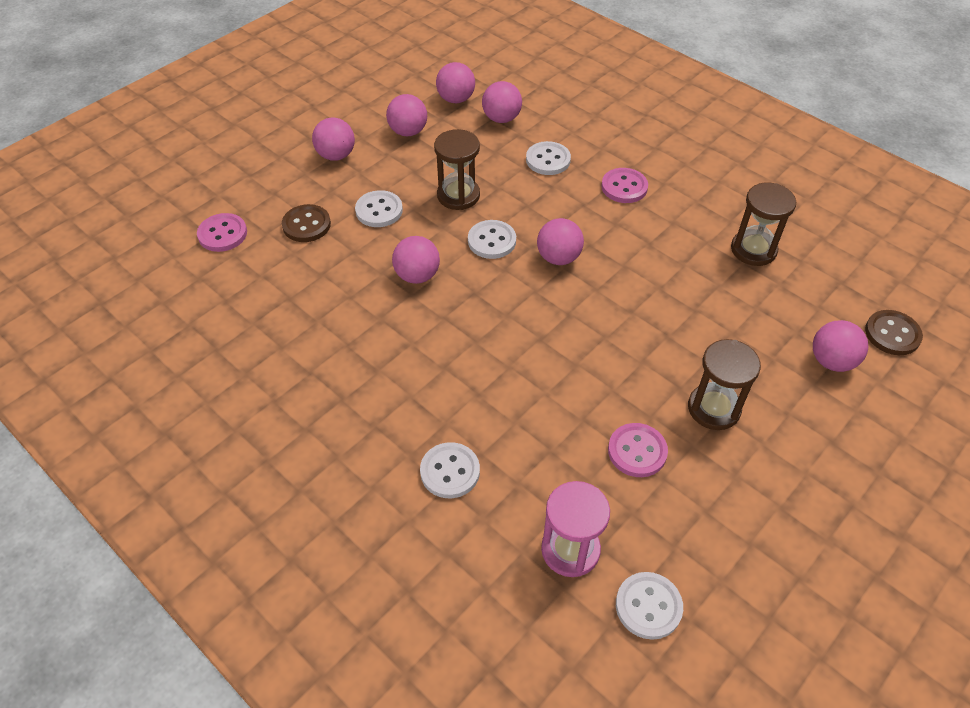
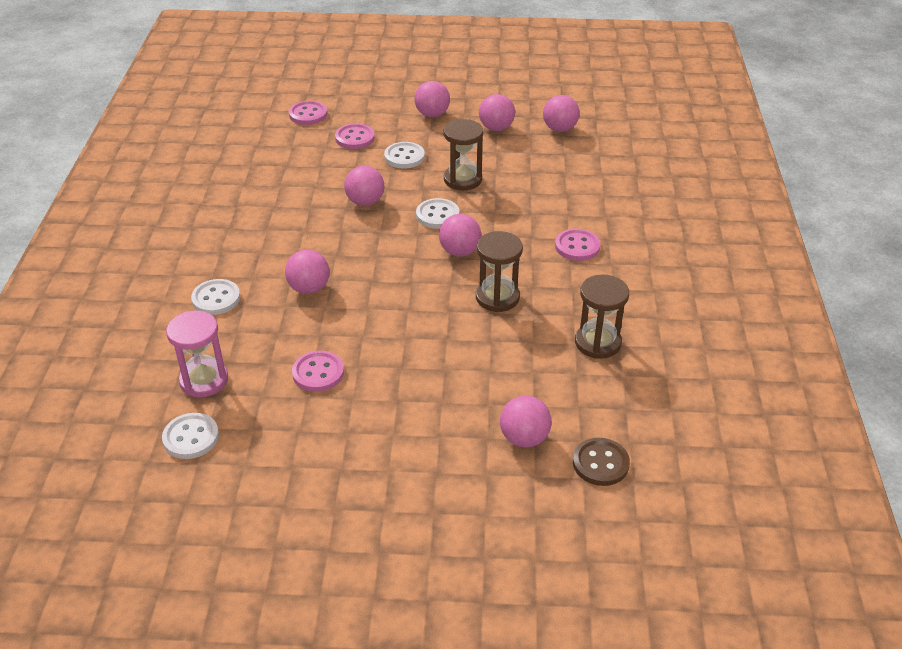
camera: 50 degrees right, 10 degrees down
brown button [282,204,331,242] -> pink button [335,123,375,149]
pink ball [482,81,522,123] -> pink ball moved to [285,250,330,294]
white button [526,141,571,175] -> none
brown hourglass [688,339,761,430] -> brown hourglass moved to [476,231,523,312]

